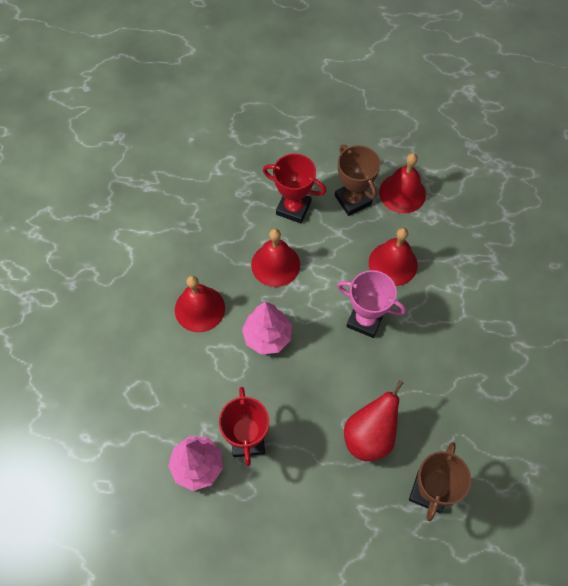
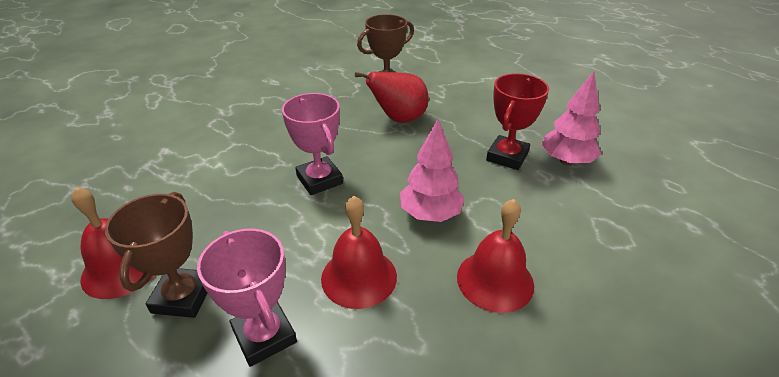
camera: 145 degrees left, 25 degrees down
red trophy [263,154,326,223] -> pink trophy [197,229,297,367]
red bell [369,228,418,286] -> none

